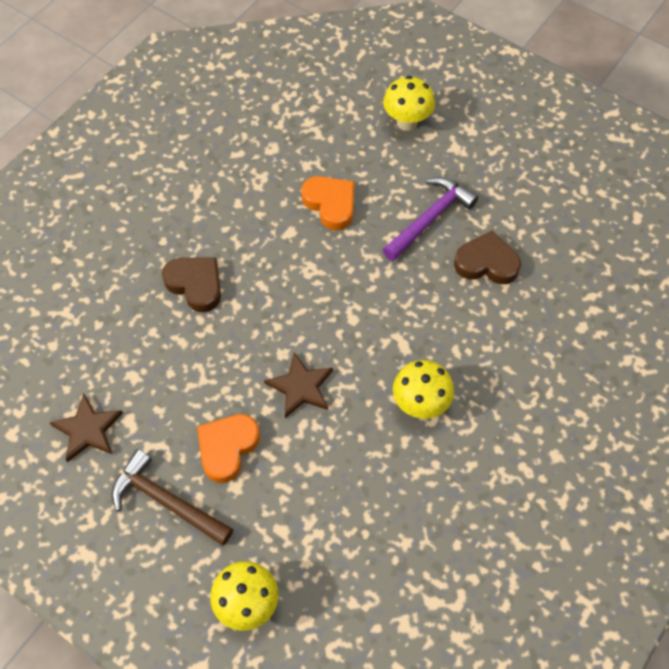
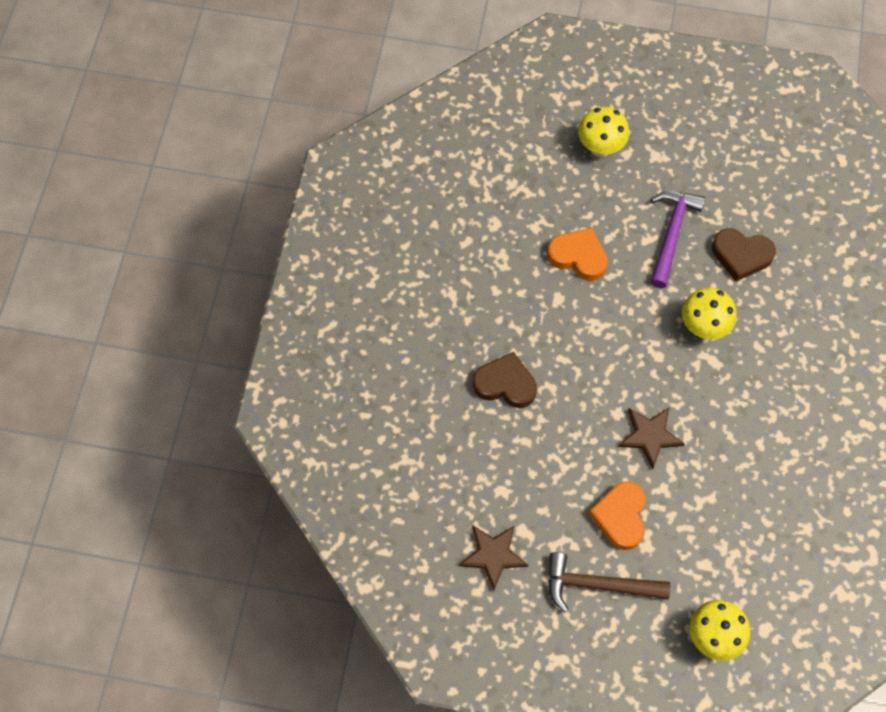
camera: 25 degrees left, 5 degrees up
yellow mushroom [393,360,454,419] -> yellow mushroom moved to [682,287,736,340]
brown heart [454,231,521,284] -> brown heart turned 150 degrees counterclockwise [712,228,776,281]

